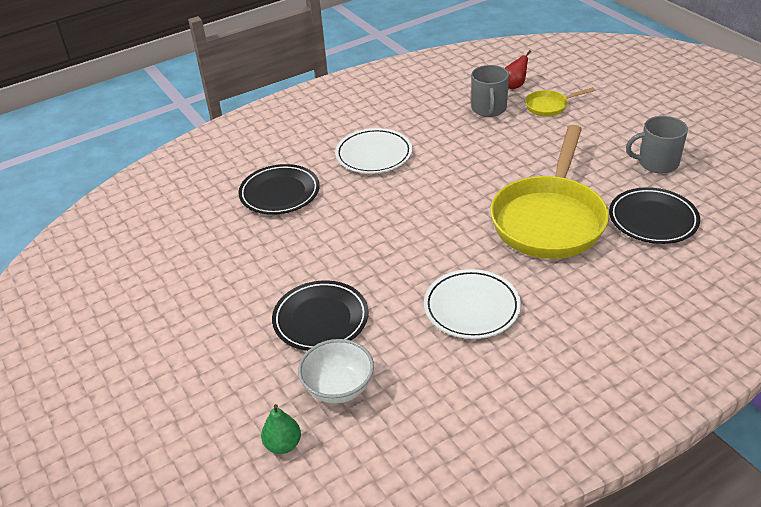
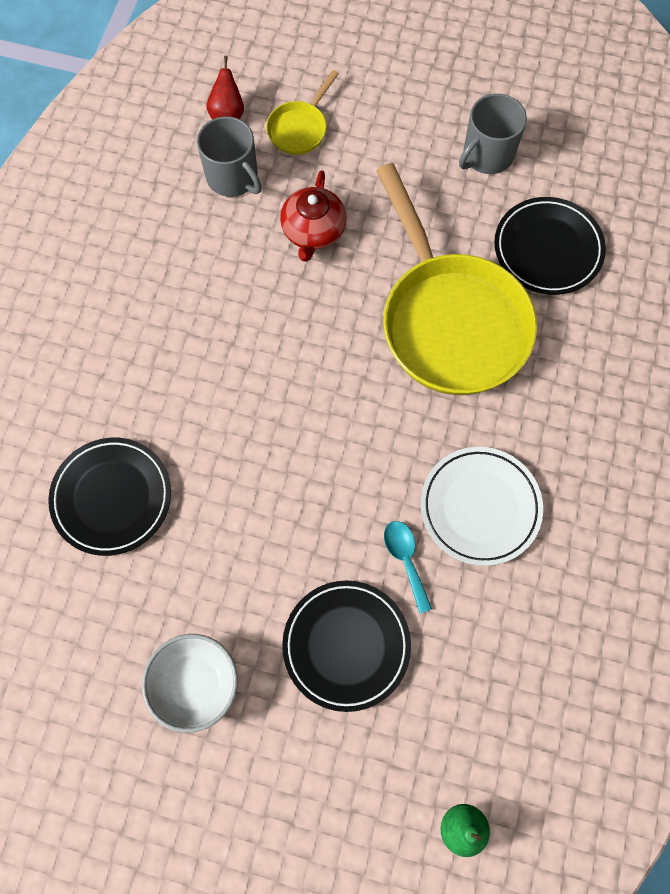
camera: 45 degrees left, 30 degrees up
white bowl [298,339,374,404] -> white bowl moved to [142,634,238,733]
white plate [335,128,412,174] -> none
none -> red teapot [280,170,347,262]
none -> turquoise spoon [384,521,432,614]

